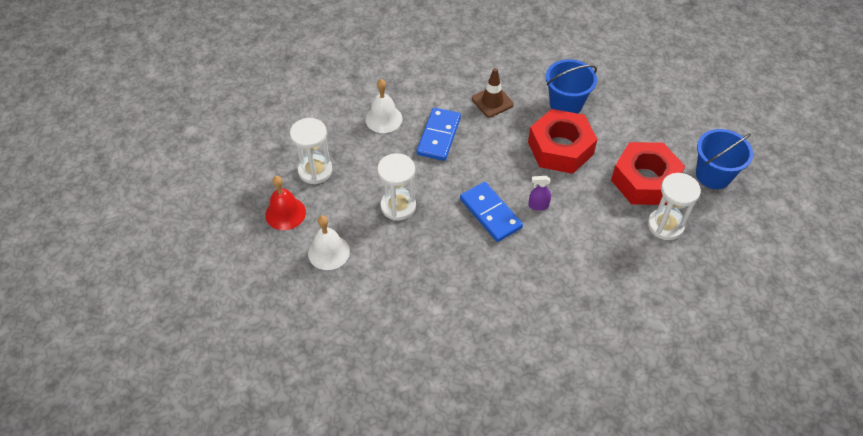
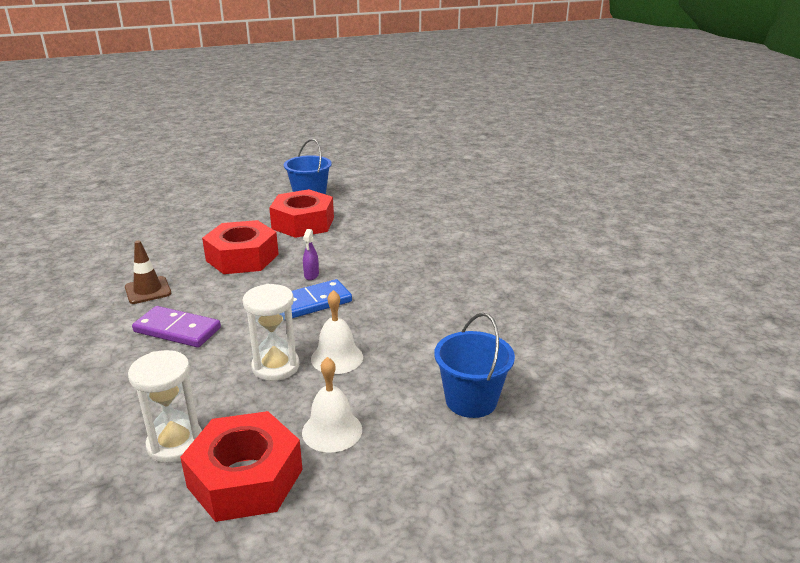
camera: 85 degrees left, 25 degrees down
red bell [265,176,306,230] -> red nut [180,411,303,522]
white bell [365,79,402,133] -> white bell moved to [311,290,363,374]
blue domino [417,108,461,161] -> purple domino [132,306,221,348]
blue bucket [546,59,597,114] -> blue bucket moved to [434,313,515,418]
white hourglass [648,173,701,240] -> none

